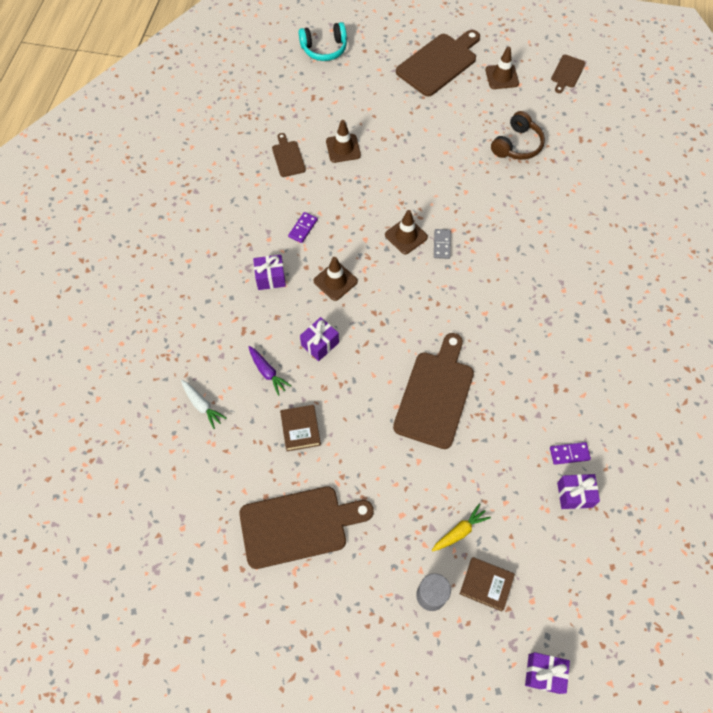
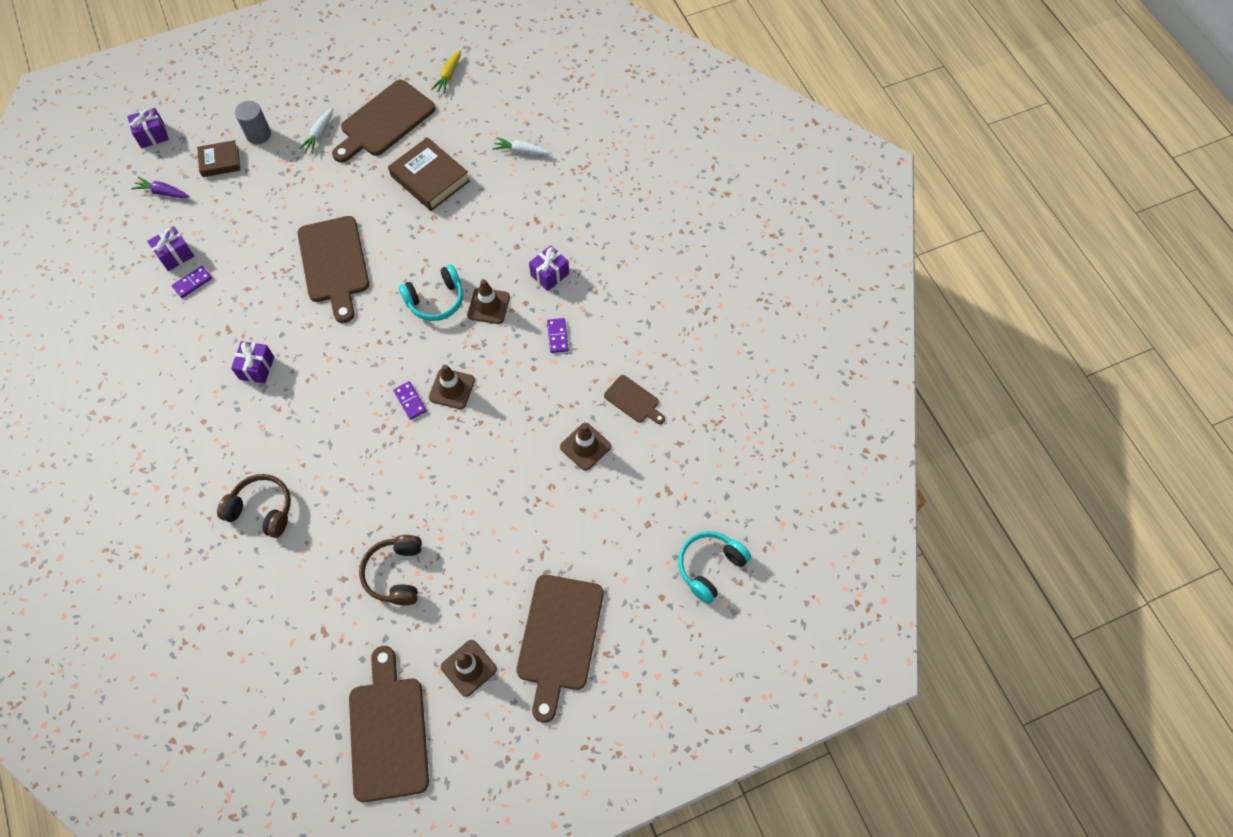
camera: 145 degrees right, 0 degrees up
purple carrot [248,346,291,396] -> purple carrot moved to [131,177,190,198]
brown book [280,405,321,451] -> brown book [388,137,470,211], size x1.63
purple gift [300,317,339,361] -> purple gift moved to [231,341,274,384]
yellow carrot [432,504,491,552] -> yellow carrot moved to [431,50,461,94]
grey domino [434,229,451,259] -> purple domino [393,381,427,420]
brown cutting board [551,55,585,93] -> brown cutting board [349,646,429,803], size x1.98
none -> brown headphones [217,474,291,538]
none -> white carrot [299,108,333,153]
none -> turquoise headphones [399,265,463,321]

